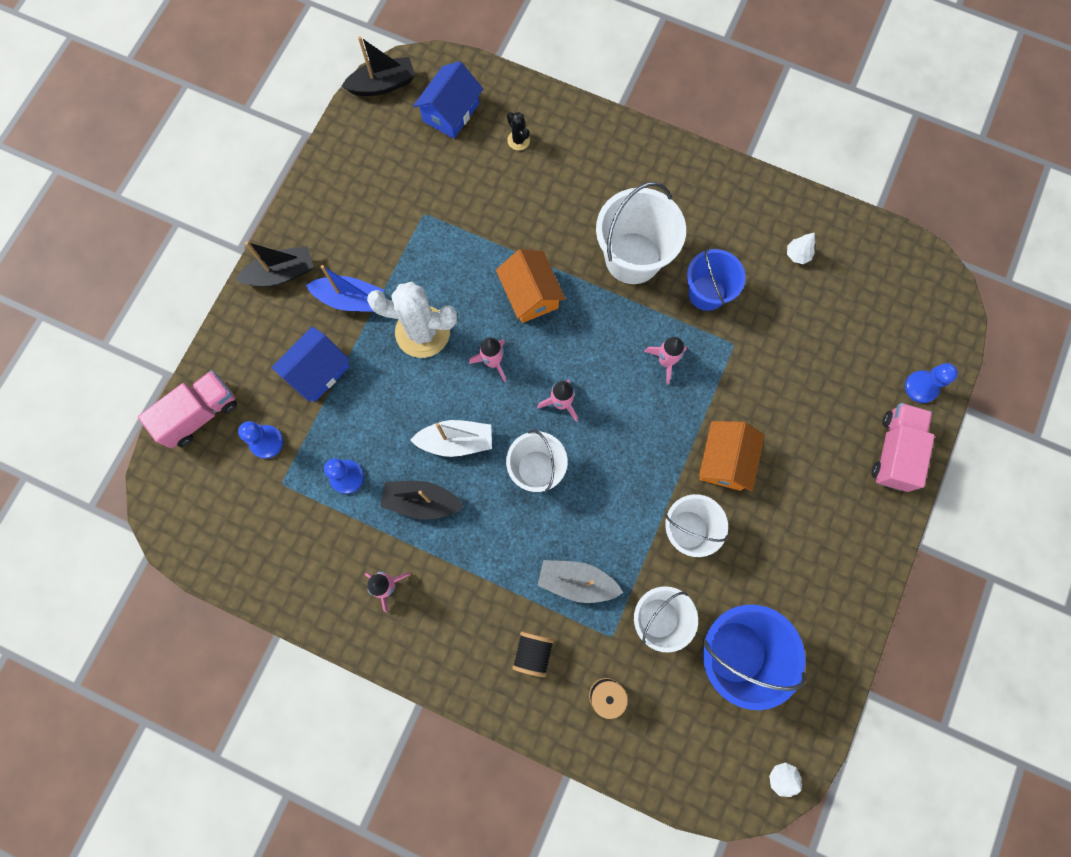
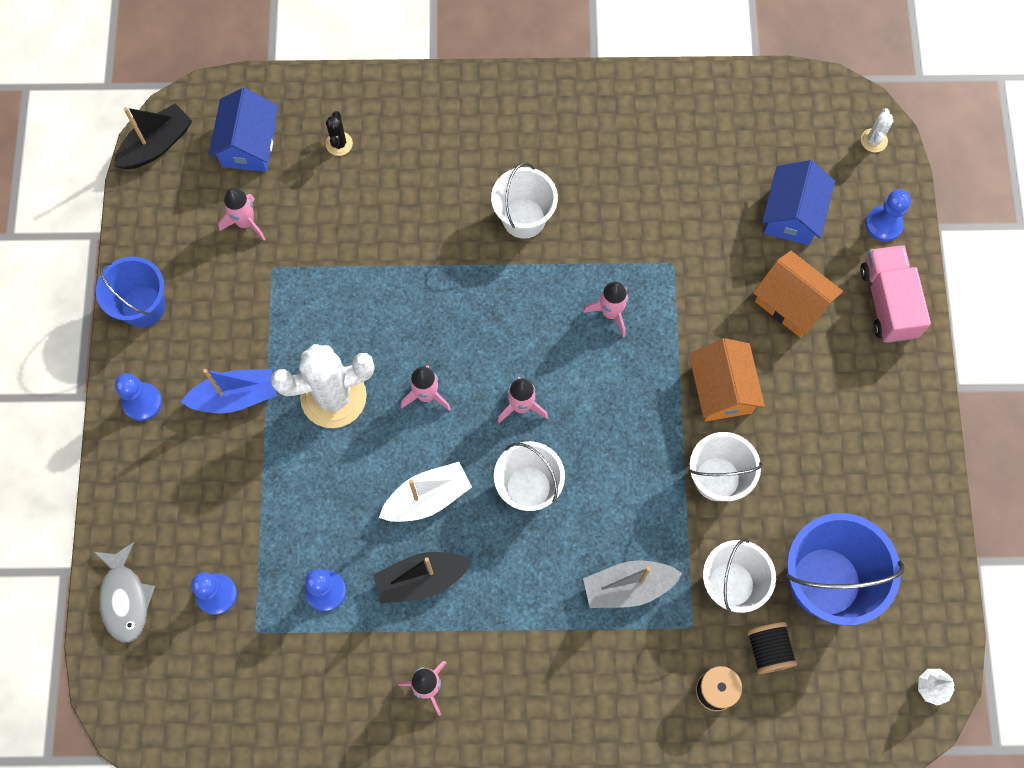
camera: 25 degrees left, 5 degrees down
pink truck [138,370,237,448] -> grey fish [94,542,155,642]
black boat [236,241,314,286] -> blue pawn [115,373,162,421]
blue house [271,327,350,402] -> blue house moved to [762,160,835,245]
orange house [496,249,566,323] -> orange house moved to [753,251,843,338]
black cactus [507,112,530,150] -> black cactus turned 60 degrees clockwise [326,111,353,156]
black spool [512,631,554,677] -> black spool moved to [747,622,797,674]
white bucket [596,182,686,284] -> white bucket [491,163,558,239], size x0.66
blue bucket [687,248,746,311] -> blue bucket moved to [96,257,166,327]
white tree [787,232,815,264] -> none
none -> pink rocket [218,188,266,240]
none -> white cactus [861,108,893,152]

